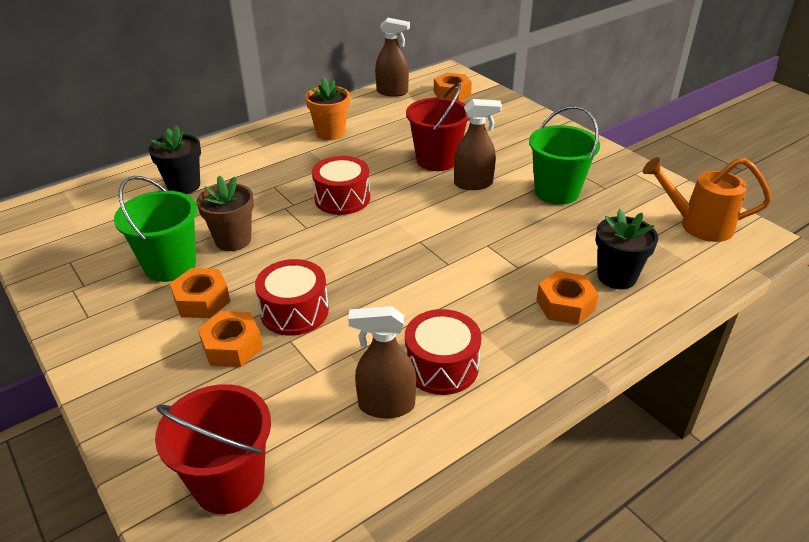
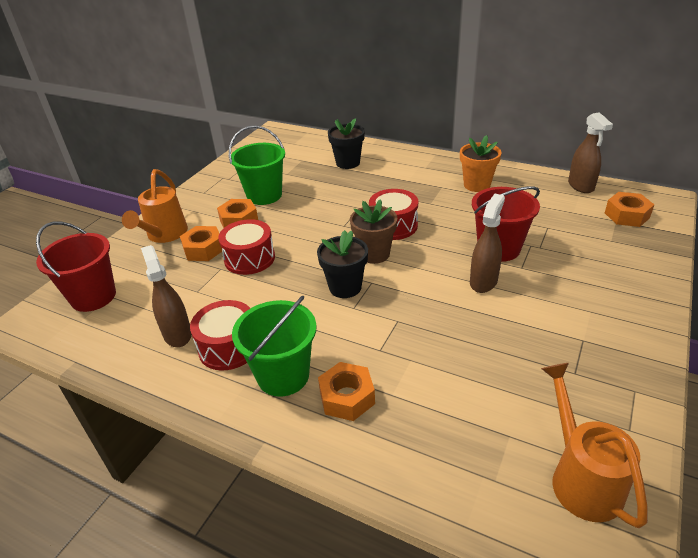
camera: 65 degrees right, 0 degrees up
brown flower pot [197,175,254,251] -> brown flower pot moved to [350,199,398,264]
brown spray bottle [454,99,502,190] -> brown spray bottle turned 120 degrees counterclockwise [470,194,505,293]
green bucket [529,106,600,205] -> green bucket moved to [232,296,317,397]
black flower pot [596,209,658,289] -> black flower pot moved to [317,230,368,298]
none -> orange watering can [122,169,188,243]

